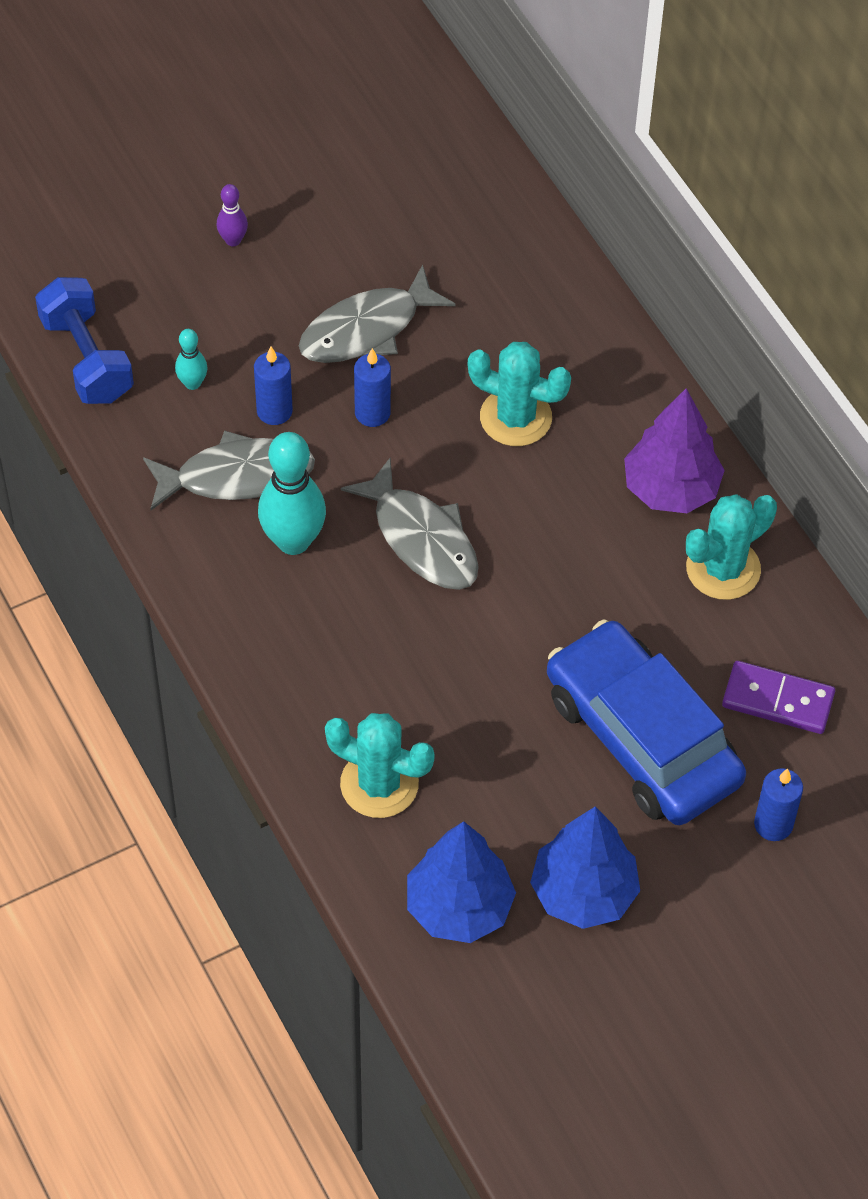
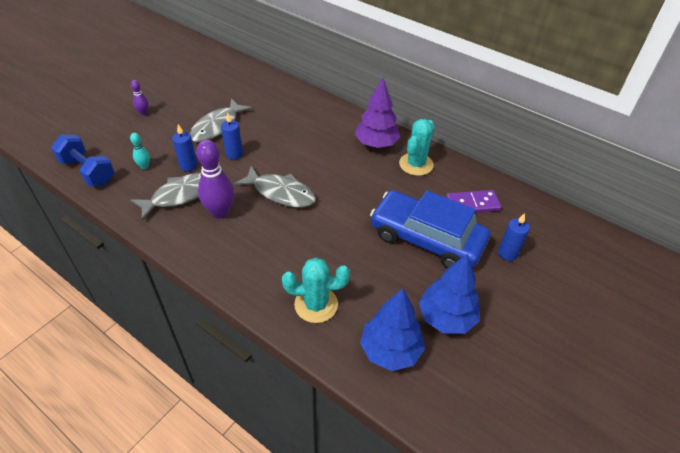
camera: 25 degrees left, 10 degrees down
turquoise bowling pin [258,432,326,555] -> purple bowling pin [196,140,234,219]
turquoise cactus [468,342,571,446] -> none

